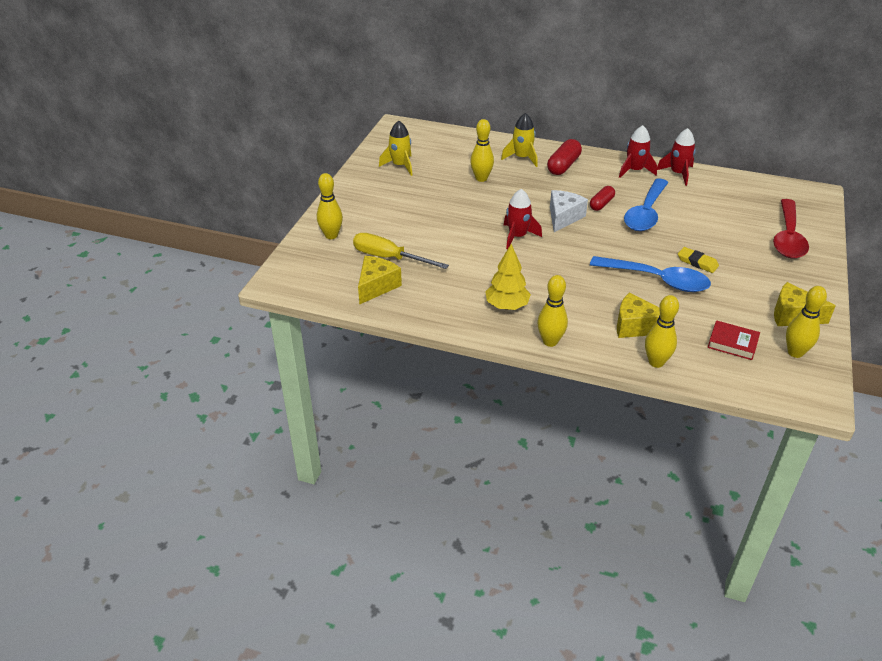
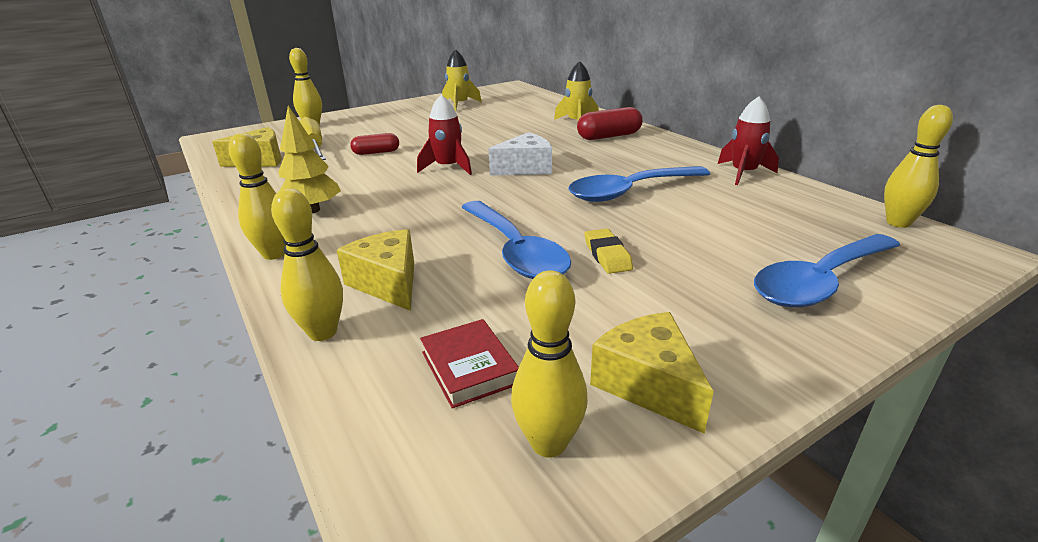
camera: 40 degrees right, 10 degrees down
yellow bowling pin [470,119,494,182] -> yellow bowling pin moved to [884,105,953,228]
red capsule [590,186,615,211] -> red capsule moved to [350,133,399,155]
red rocket [619,125,657,178] -> none
red spoon [773,199,809,259] -> blue spoon [754,234,901,307]

